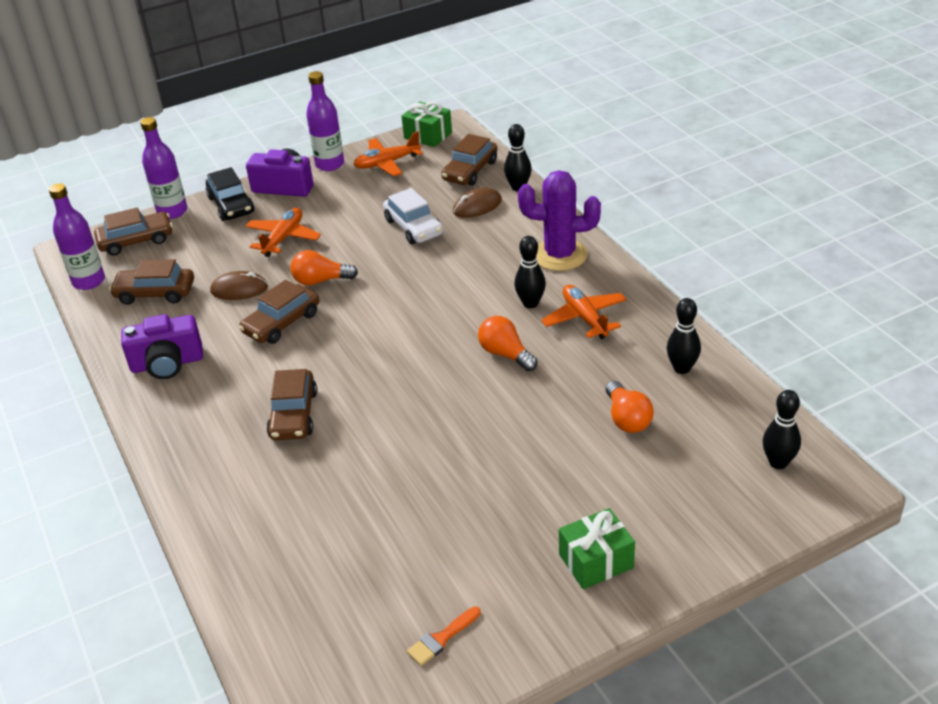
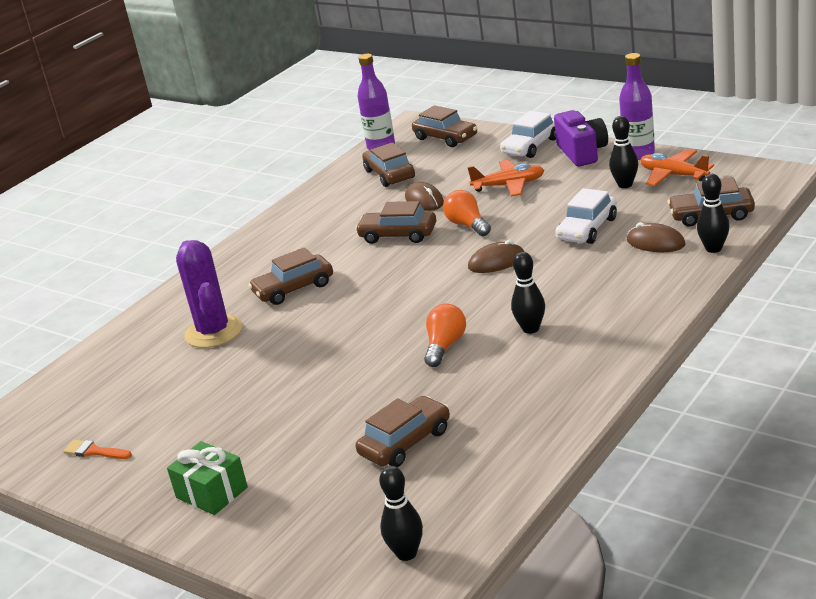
camera: 65 degrees right, 10 degrees down
purple camera [121,314,203,379] -> none
purple bottle [140,117,188,219] -> none
black car [206,167,255,221] -> white car [500,111,556,158]
green gift [402,102,452,147] -> none
purple cactus [518,170,601,271] -> purple cactus moved to [176,240,242,348]
orange plane [541,285,627,339] -> none
orange light bulb [606,381,654,433] -> brown car [356,396,450,467]
black bowling pin [667,298,701,374] -> black bowling pin moved to [609,116,638,188]
none -> brown mouse [468,240,524,273]

